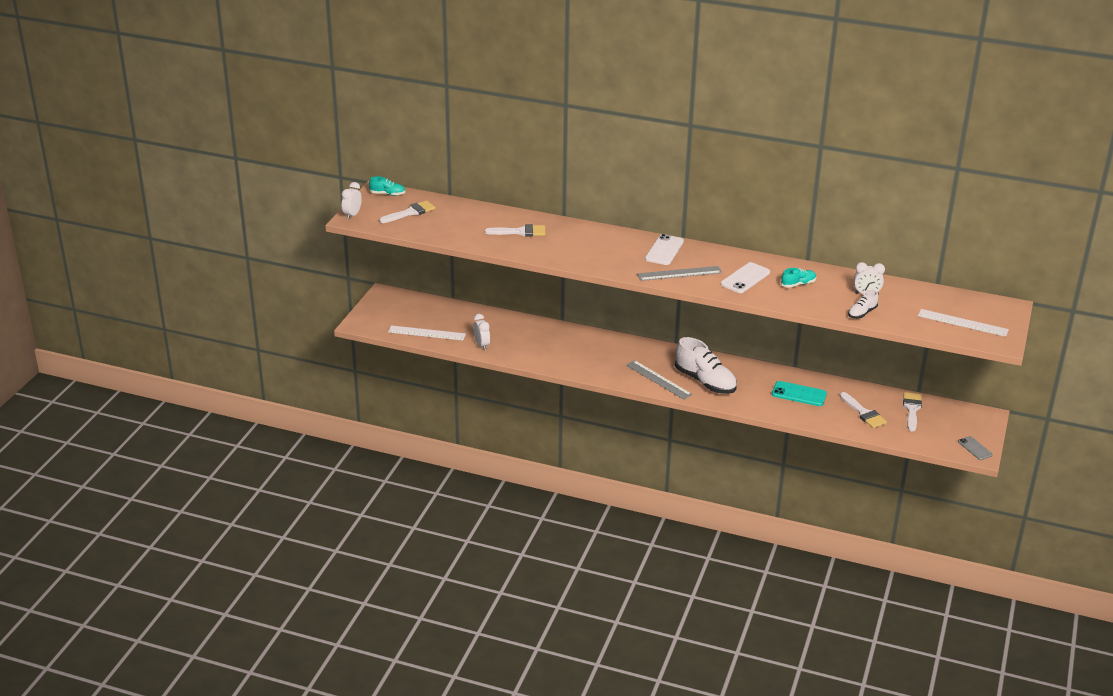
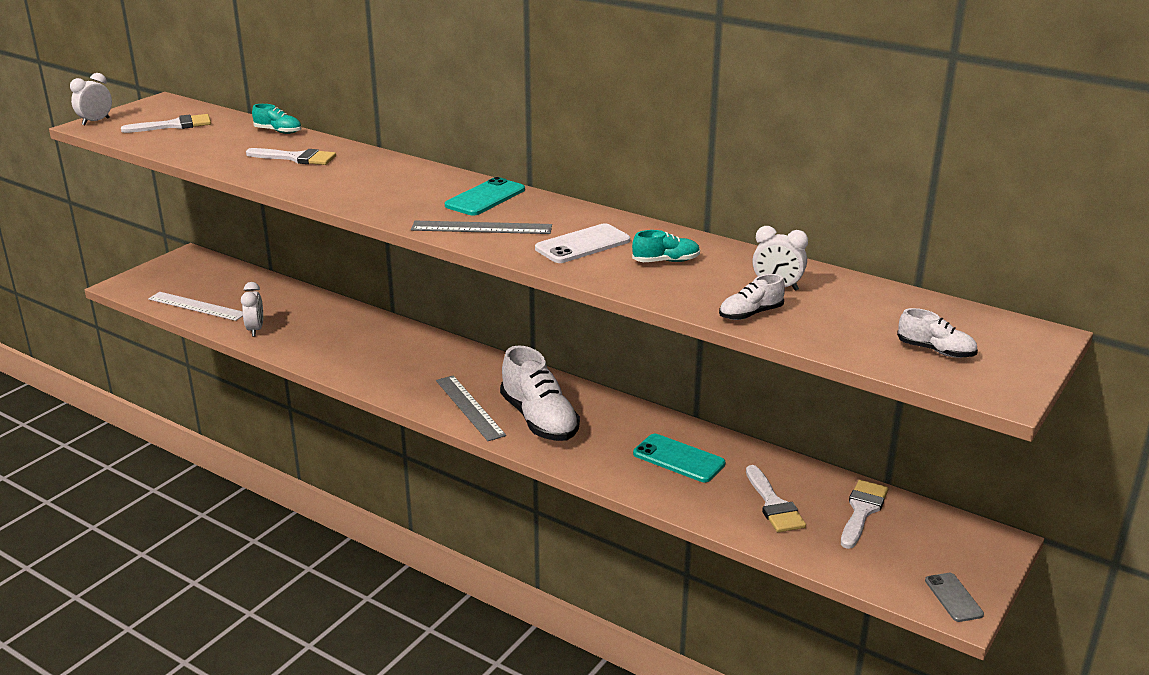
camera: 15 degrees right, 5 degrees down
turquoise shoe [369,176,405,196] -> turquoise shoe moved to [252,104,302,134]
white phone [645,234,684,265] -> turquoise phone [445,177,525,216]
white ruler [918,309,1009,337] -> white shoe [897,308,978,358]

